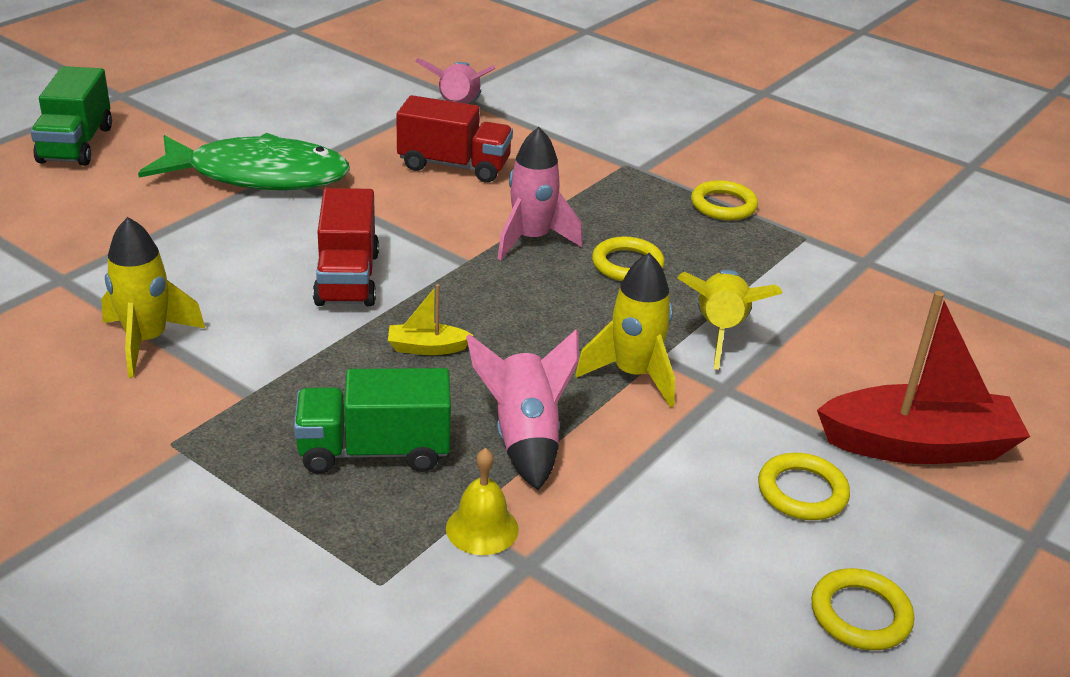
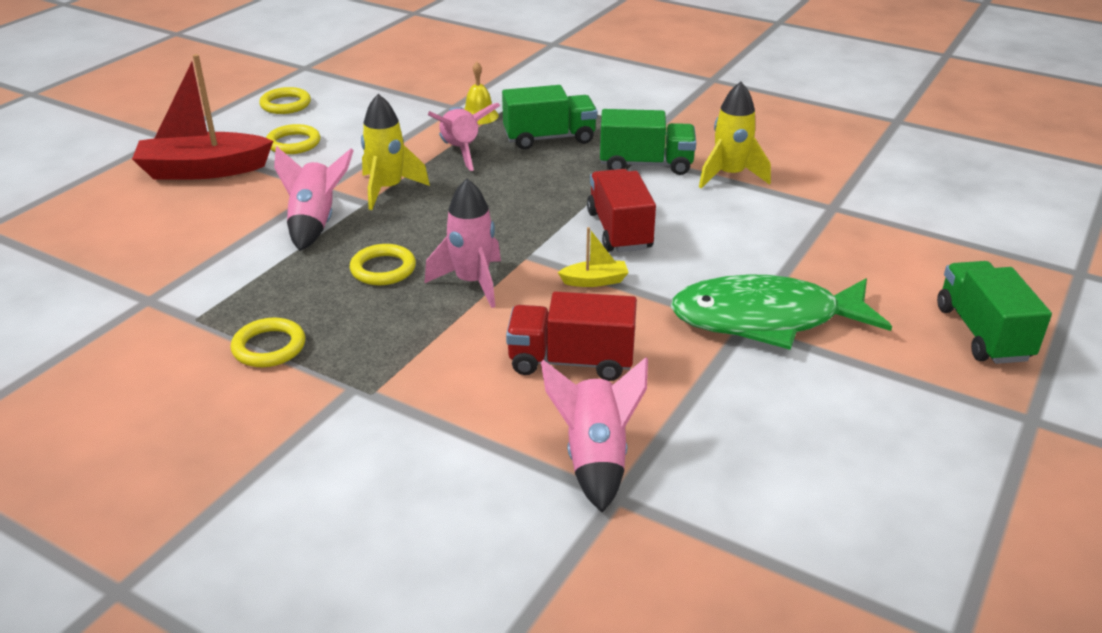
camera: 175 degrees right, 0 degrees up
yellow boat [388,284,474,355] -> yellow boat moved to [558,227,629,287]
yellow rocket [677,270,783,370] -> pink rocket [274,146,354,251]
none -> green truck [600,109,696,175]

